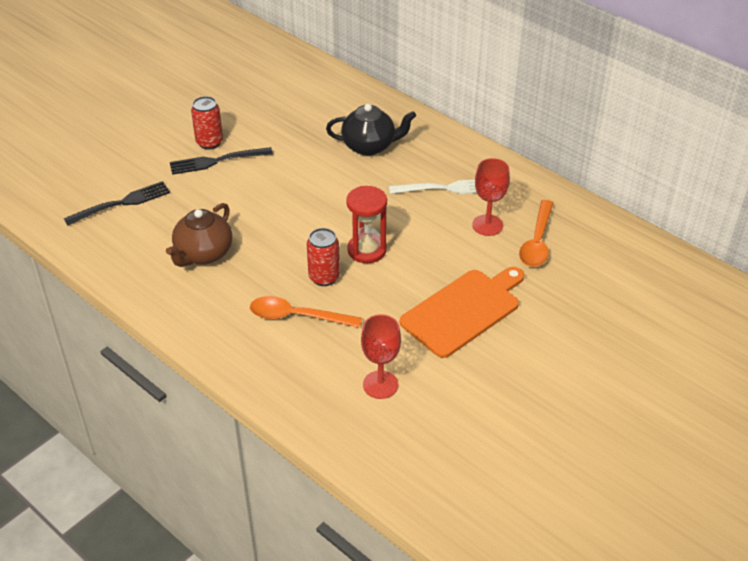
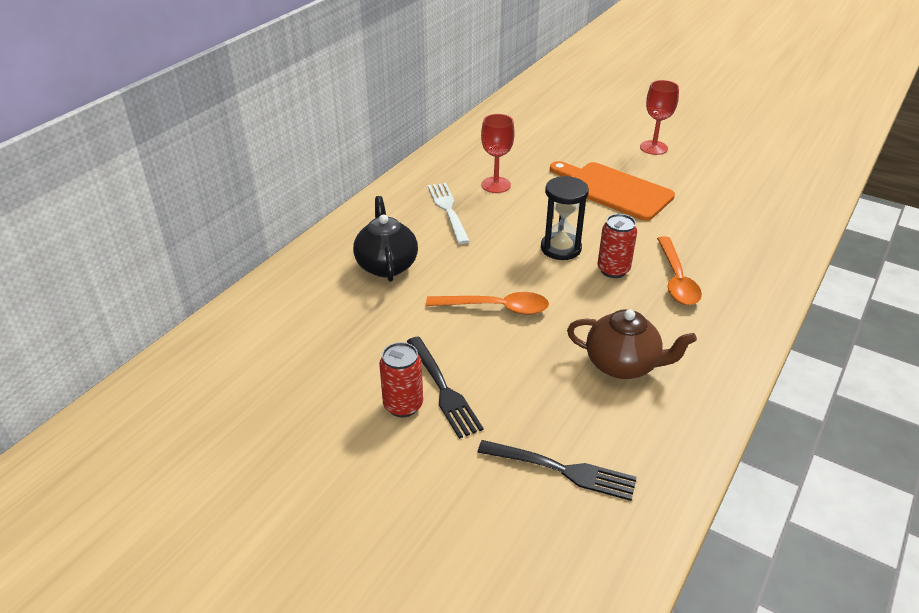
camera: 100 degrees left, 5 degrees down
black fork [64,181,170,225] -> black fork turned 150 degrees clockwise [477,440,637,501]
red hourglass [346,186,387,263] -> black hourglass [541,176,589,260]
red goblet [361,314,401,399] -> red goblet moved to [640,80,679,155]
orange spoon [519,200,553,267] -> orange spoon moved to [426,292,549,315]

